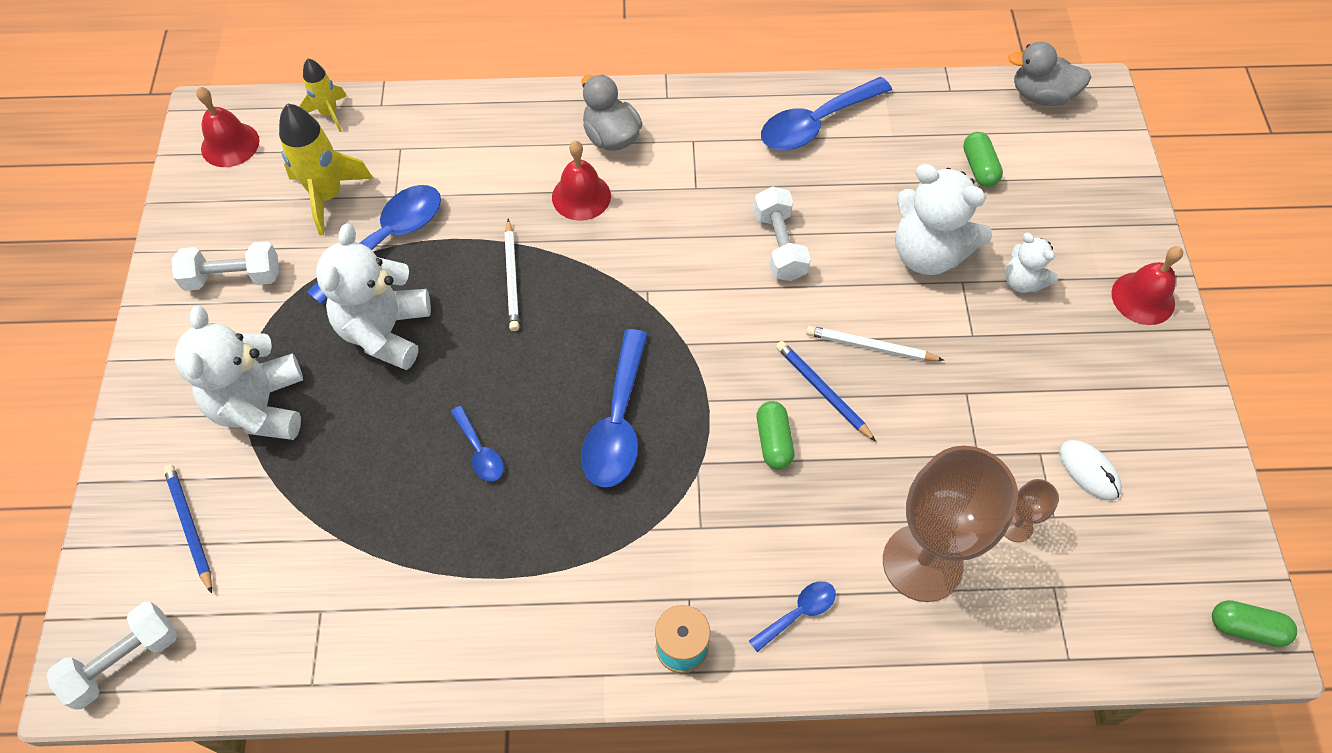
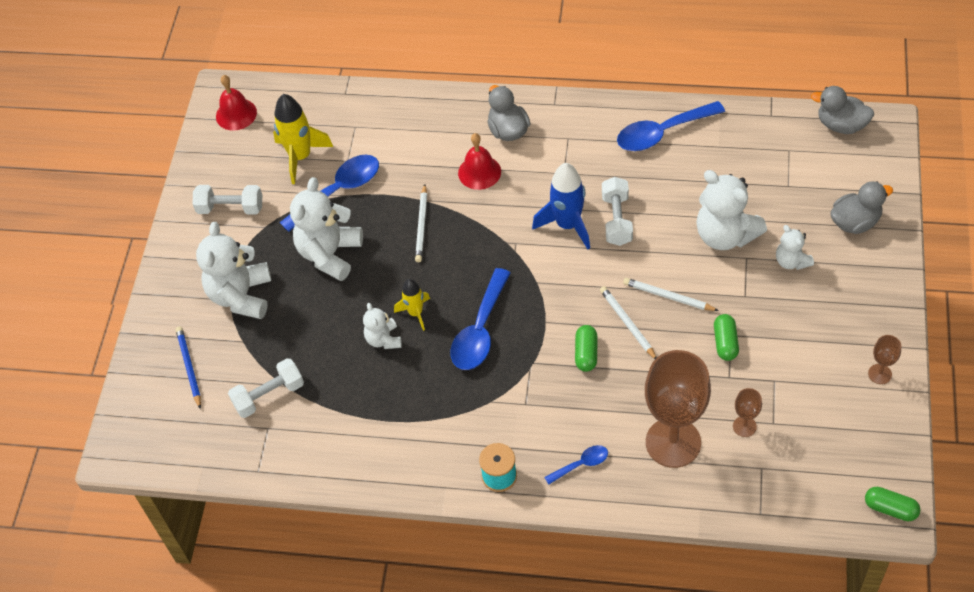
camera: 15 degrees right, 5 degrees down
white dumbbell [47,602,177,710] -> white dumbbell moved to [228,358,304,418]
yellow rocket [300,59,346,132] -> yellow rocket moved to [394,279,430,331]
blue spoon [450,406,504,482] -> white teddy bear [363,303,402,349]
blue pencil [776,341,876,442] -> white pencil [600,286,657,359]
green capsule [963,132,1003,187] -> green capsule moved to [714,314,739,361]
white mouse [1059,440,1122,501] -> none
red bell [1112,246,1183,325] -> none
none -> blue rocket [532,163,590,249]
none -> grey duck [830,181,893,234]
none -> brown goblet [868,335,901,384]

